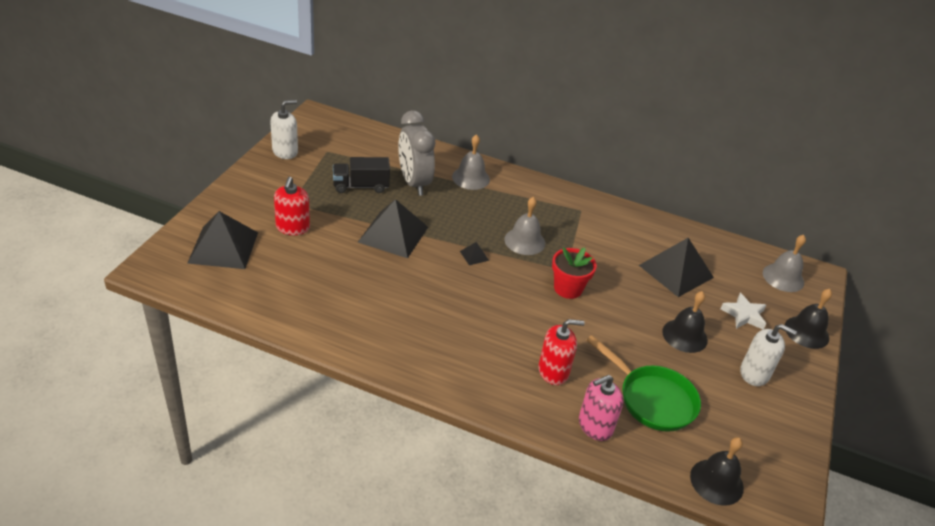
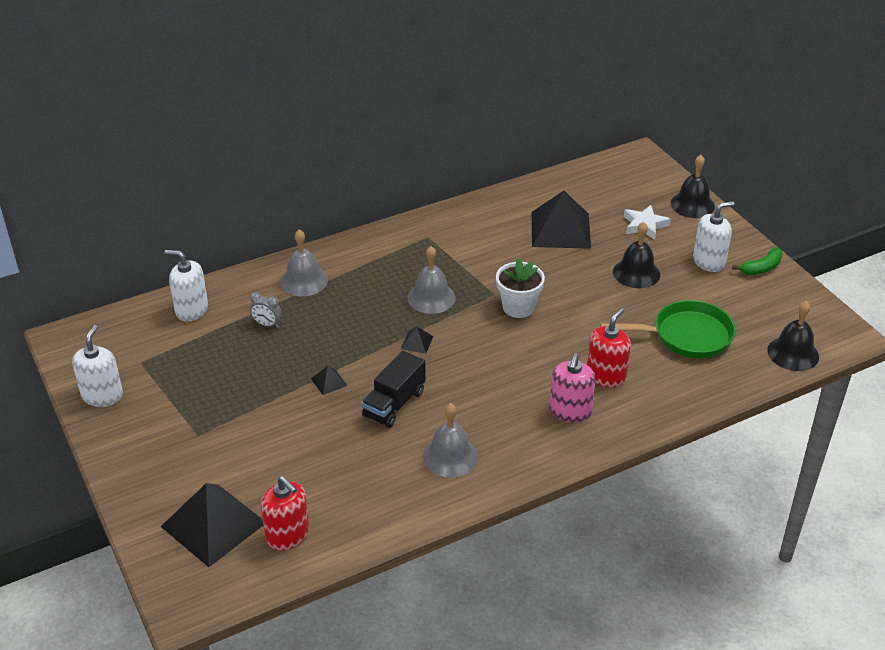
camera: 45 degrees left, 0 degrees up
red soap dispenser [274,177,310,235] -> red soap dispenser moved to [261,476,309,550]
black truck [333,157,390,193] -> black truck moved to [361,351,426,428]
black pyramid [358,199,428,258] -> black pyramid [311,366,348,395], size x0.41
grey clock [398,110,435,196] -> grey clock [250,292,282,328], size x0.41
red flower pot [552,248,596,299] -> white flower pot [496,257,545,318]
pink soap dispenser [579,375,624,441] -> pink soap dispenser moved to [549,353,596,422]
grey bell [763,235,806,292] -> grey bell moved to [423,403,478,478]
none -> white soap dispenser [164,250,208,322]
none -> green banana [732,247,783,275]

